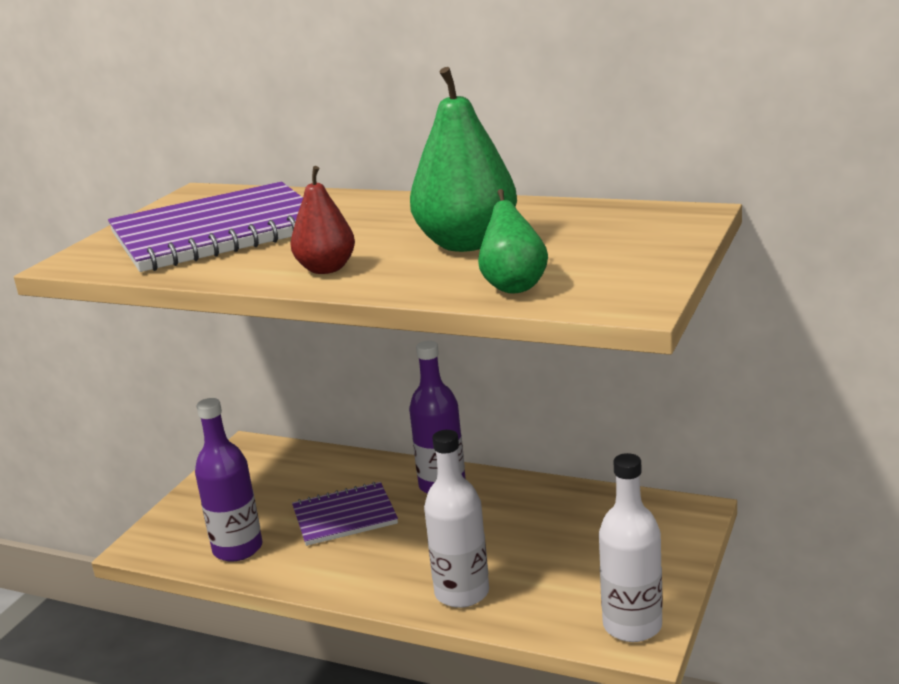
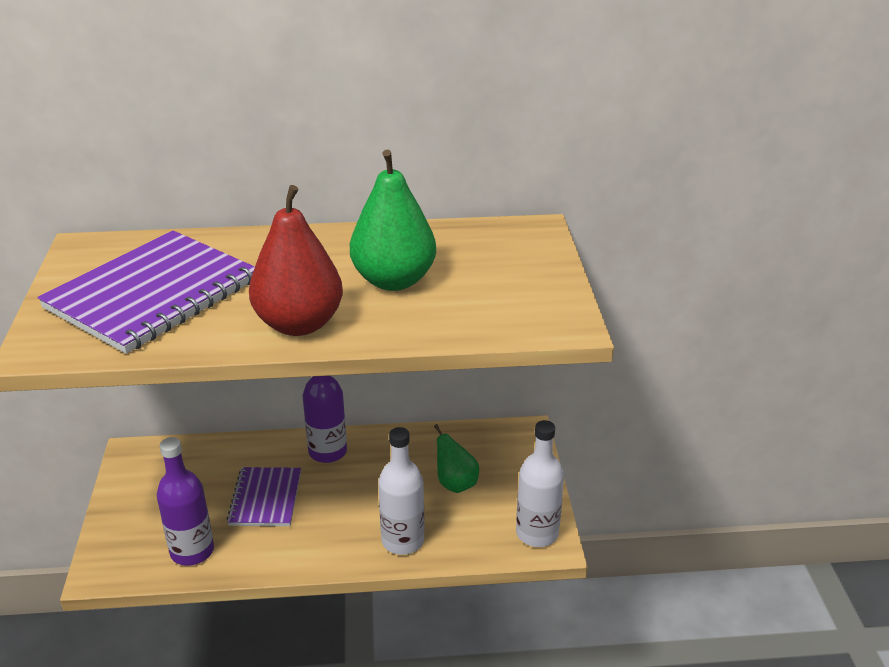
camera: 30 degrees left, 10 degrees up
red pear [291,166,355,274] -> red pear [249,185,343,336], size x1.70
purple notebook [292,482,398,546] -> purple notebook turned 45 degrees counterclockwise [227,467,301,526]
green pear [478,189,548,293] -> green pear moved to [434,424,479,493]

